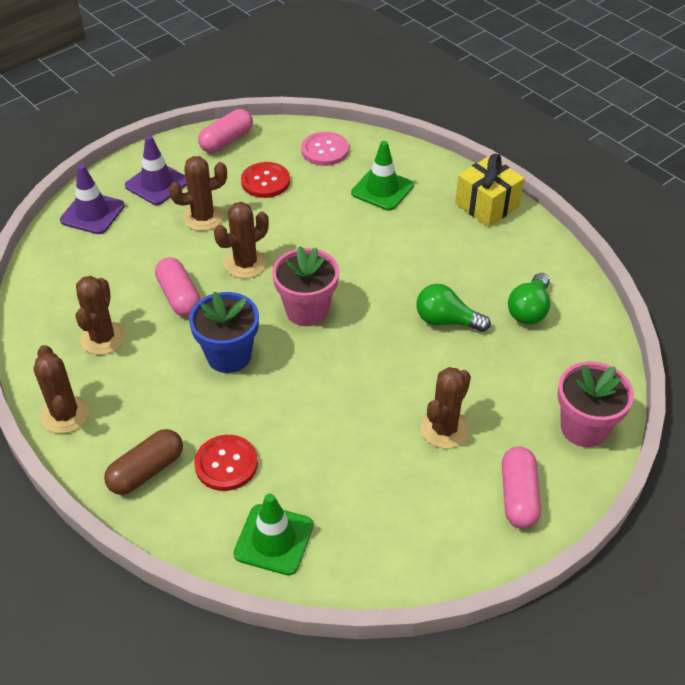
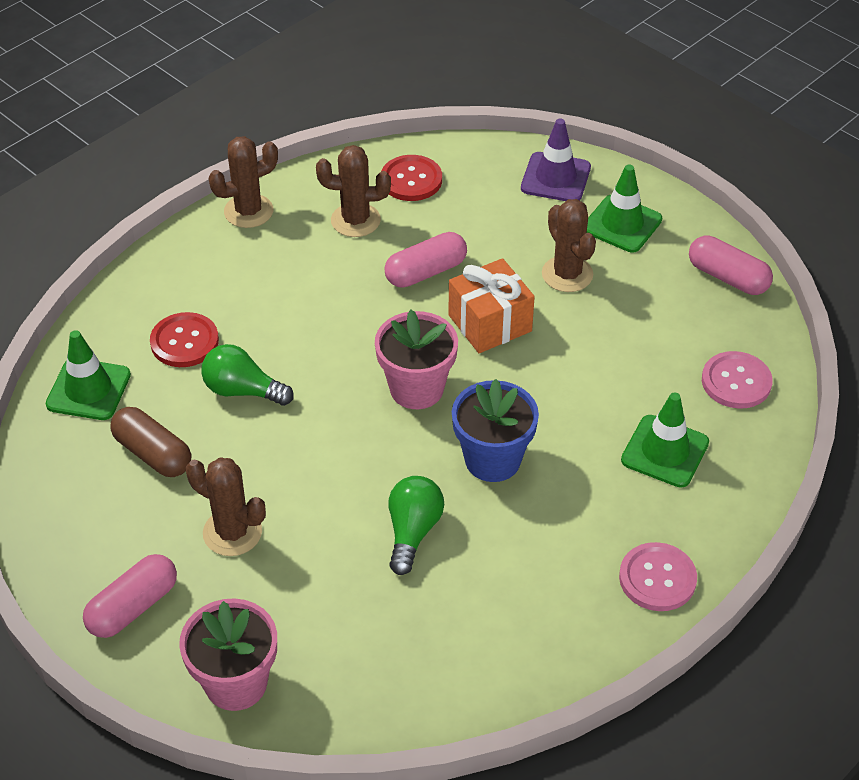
camera: 85 degrees right, 0 degrees up
brown capsule [104,429,183,495] -> brown capsule moved to [110,407,191,477]
purple traffic cone [125,135,187,205] -> green traffic cone [587,165,662,252]
blue flower pot [189,291,259,373] -> blue flower pot moved to [452,379,539,482]
brown cactus [214,202,269,278] -> orange gift [448,258,535,353]
red button [241,162,290,198] -> red button moved to [382,155,442,201]
yellow gift [455,154,524,227] -> pink button [619,542,697,611]
pink capsule [502,447,541,529] -> pink capsule turned 45 degrees counterclockwise [83,554,177,638]
green light bulb [508,273,550,325] -> green light bulb moved to [201,344,294,406]

